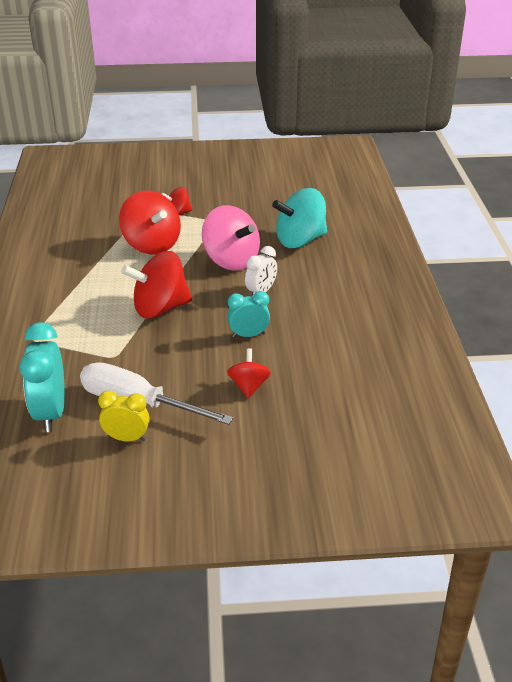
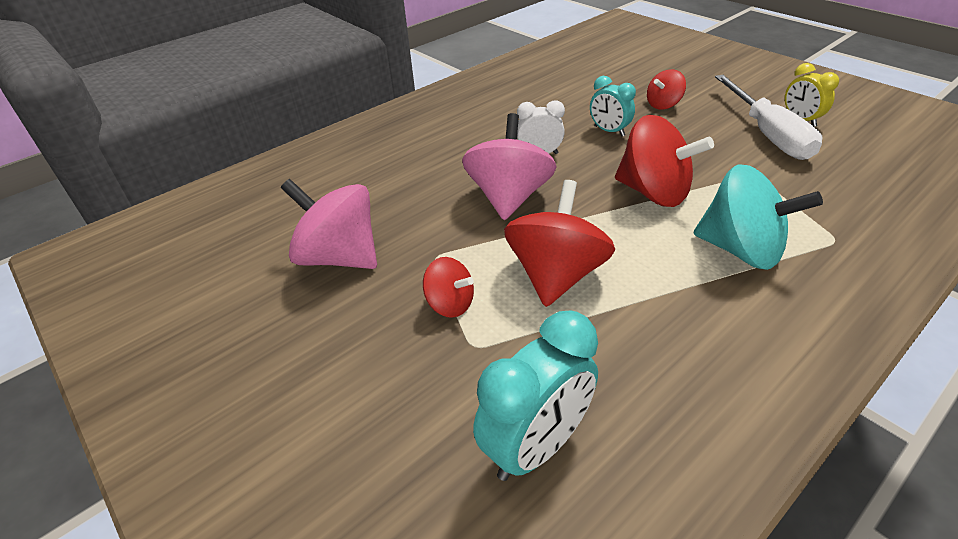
camera: 125 degrees left, 5 degrees up
turquoise clock [20,322,65,432] -> turquoise clock moved to [473,311,598,481]
turquoise spinning top [272,188,327,248] -> turquoise spinning top moved to [693,164,823,270]
none -> pink spinning top [281,179,377,269]

